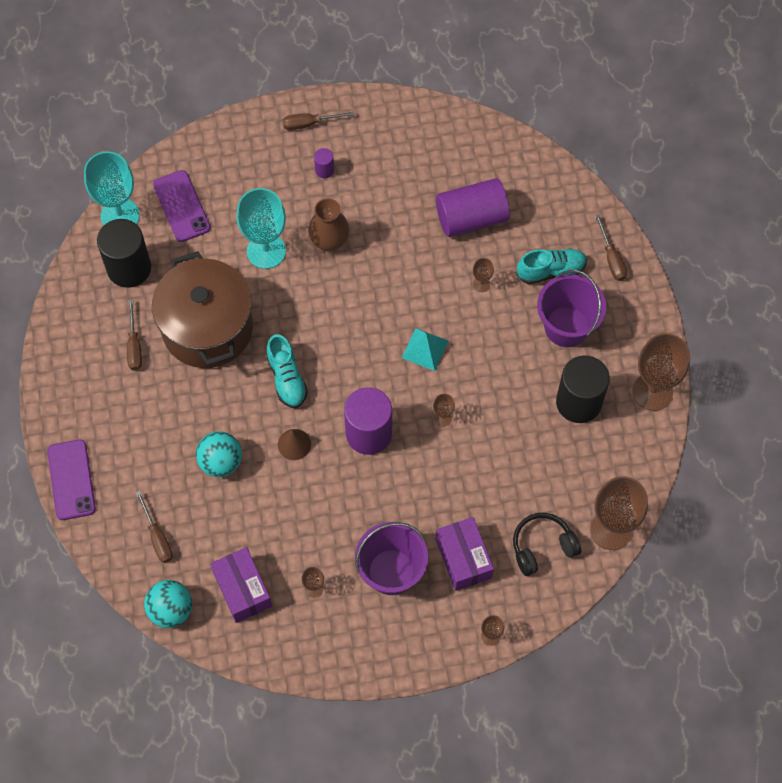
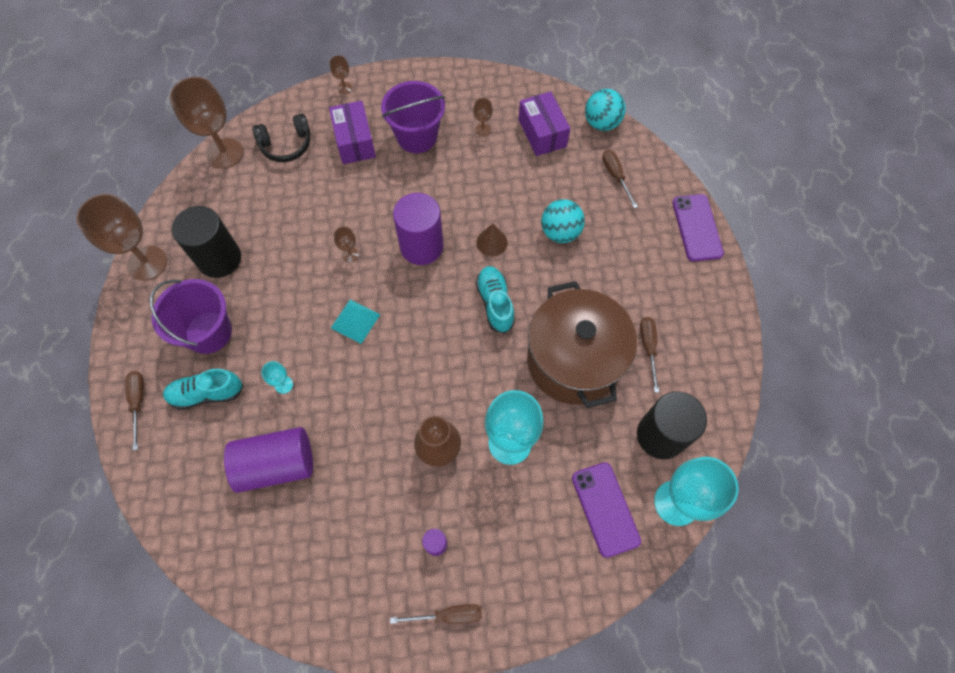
camera: 175 degrees left, 0 degrees up
brown goblet [473,258,494,292] -> turquoise goblet [261,361,293,394]

